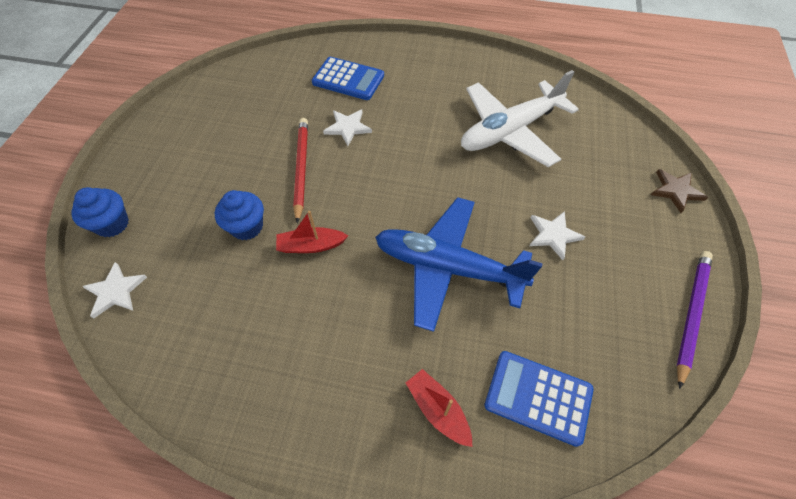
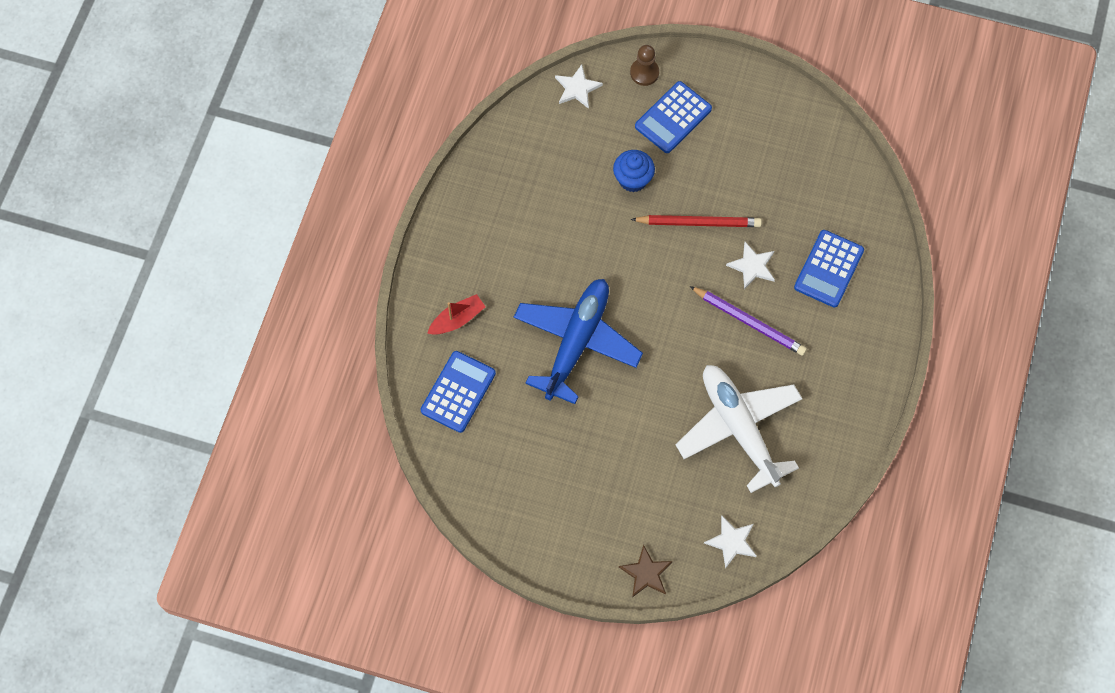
camera: 95 degrees right, 10 degrees up
blue cupcake [71,187,129,237] -> brown pawn [630,45,659,86]
red boat [276,211,348,253] -> none
white star [530,211,585,260] -> white star moved to [704,515,757,569]
purple pencil [677,251,713,389] -> purple pencil moved to [690,286,807,356]
none -> blue calculator [635,81,712,153]

